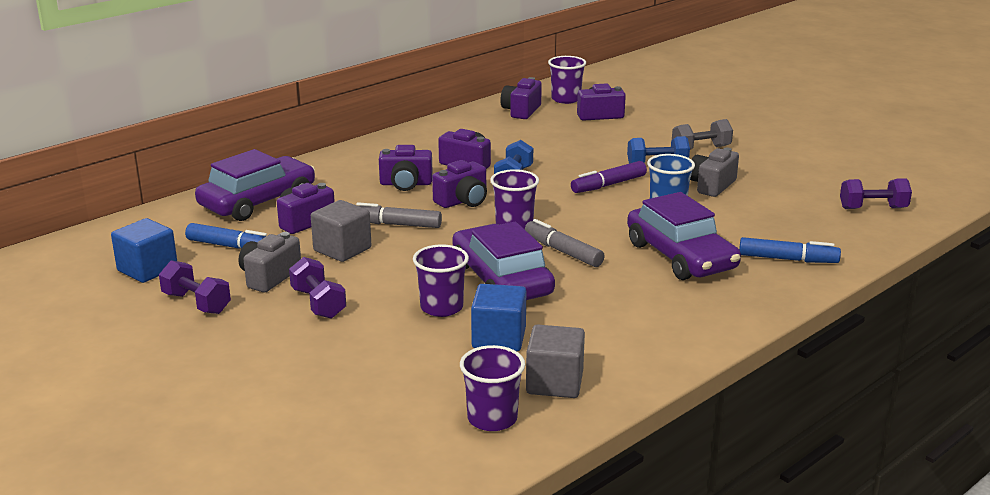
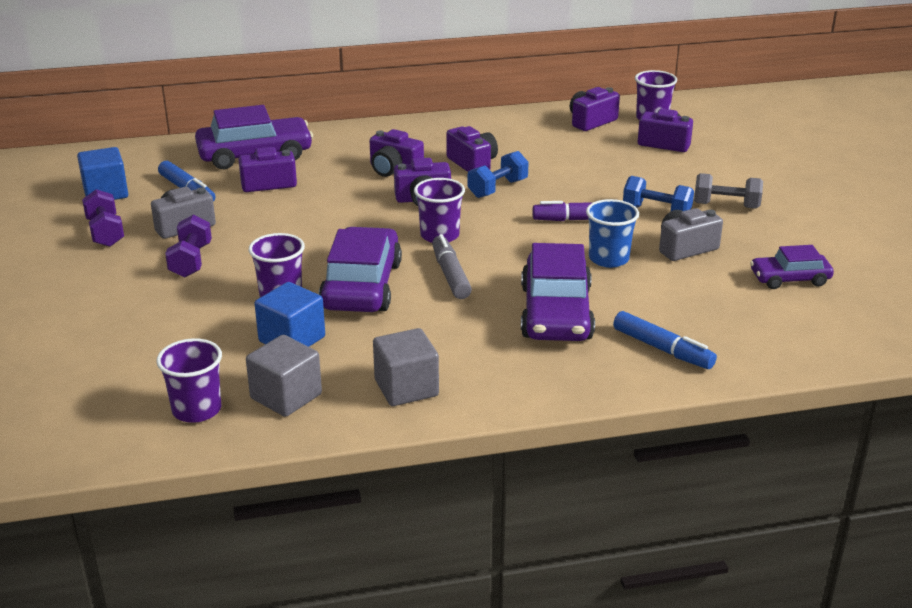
camera: 30 degrees right, 5 degrees up
grey cube [311,200,372,262] -> grey cube moved to [373,328,439,406]
grey marker [356,202,442,228] -> none
purple dumbbell [840,178,912,209] -> none
none -> purple car [750,245,834,289]

